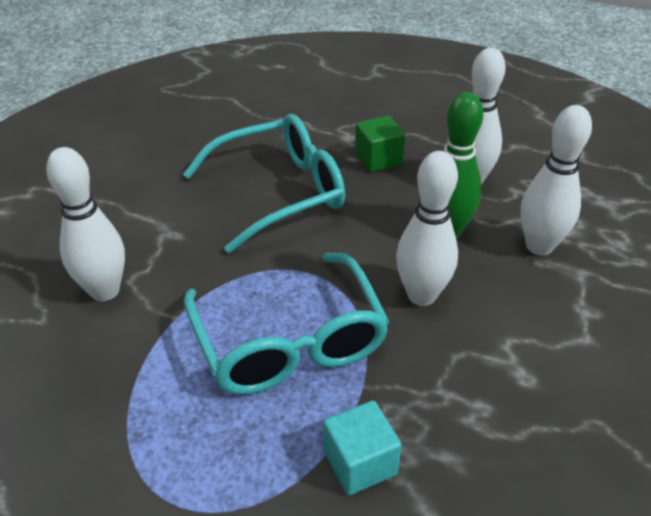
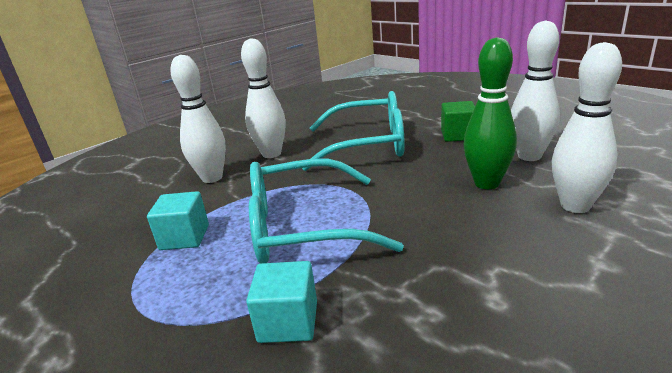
camera: 30 degrees right, 15 degrees down
turquoise glasses [184,253,389,395] -> turquoise glasses turned 75 degrees clockwise [249,159,404,263]
white bowling pin [396,151,458,306] -> white bowling pin moved to [241,38,286,158]
none -> turquoise cube [147,191,209,250]

